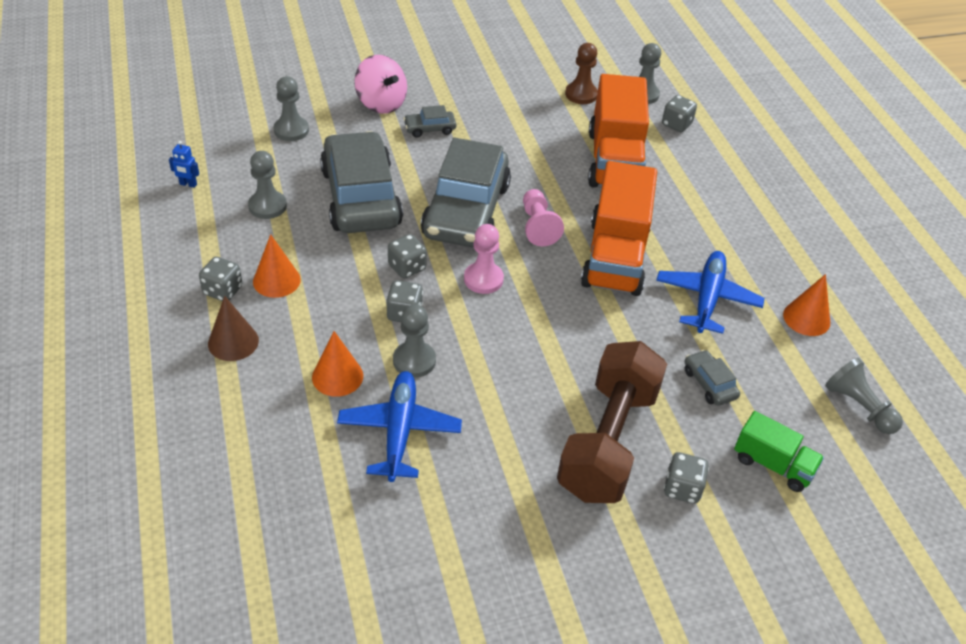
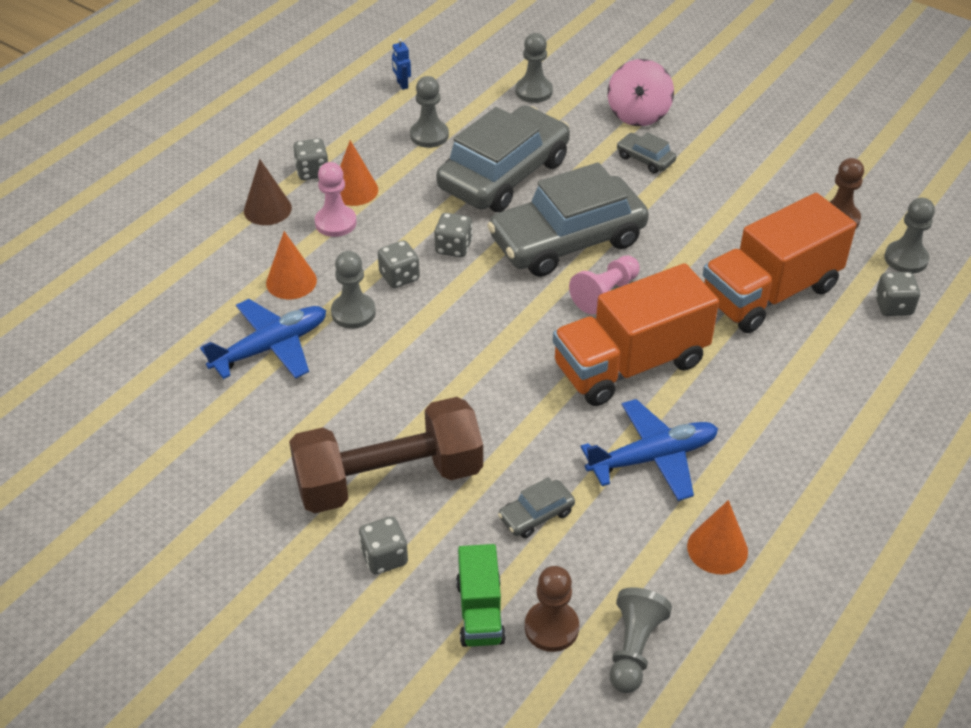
camera: 55 degrees right, 0 degrees up
pink pawn [464,224,504,294] -> pink pawn moved to [315,162,357,237]
grey car [685,350,740,406] -> grey car turned 150 degrees counterclockwise [498,477,575,538]
none -> brown pawn [525,566,579,652]

